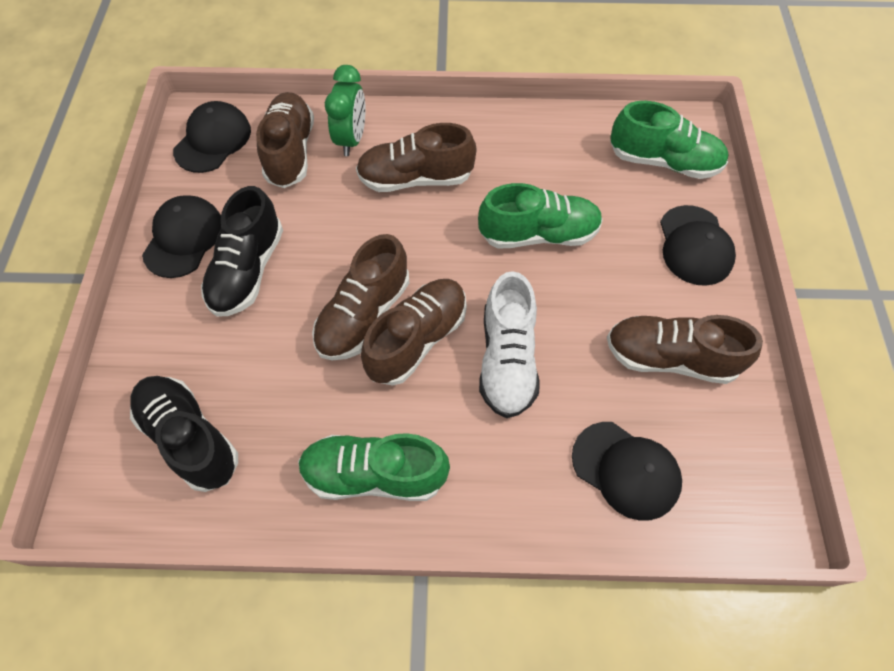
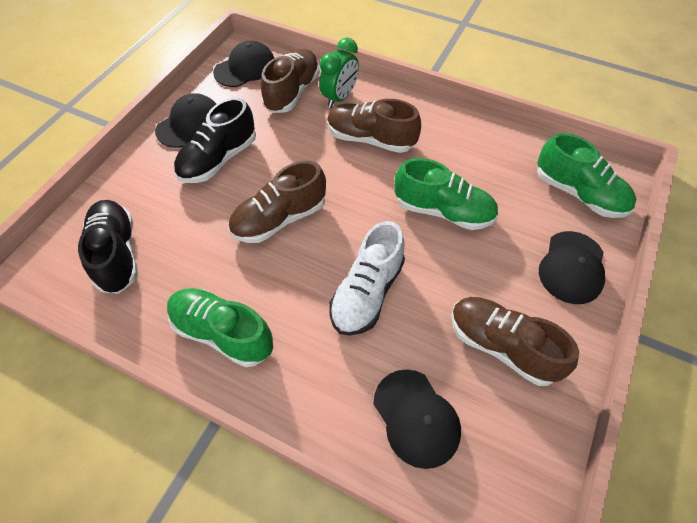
camera: 25 degrees right, 5 degrees down
brown shoe [361,279,467,386] -> none

